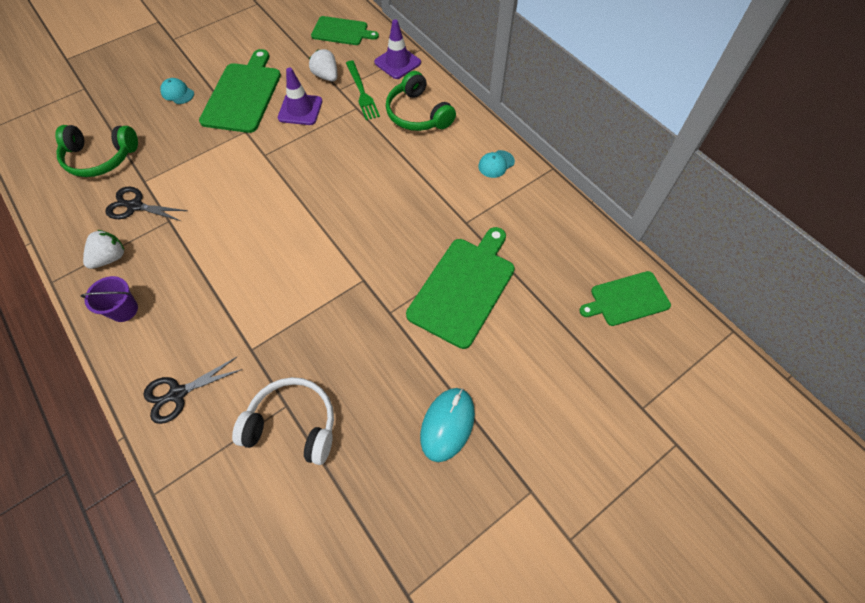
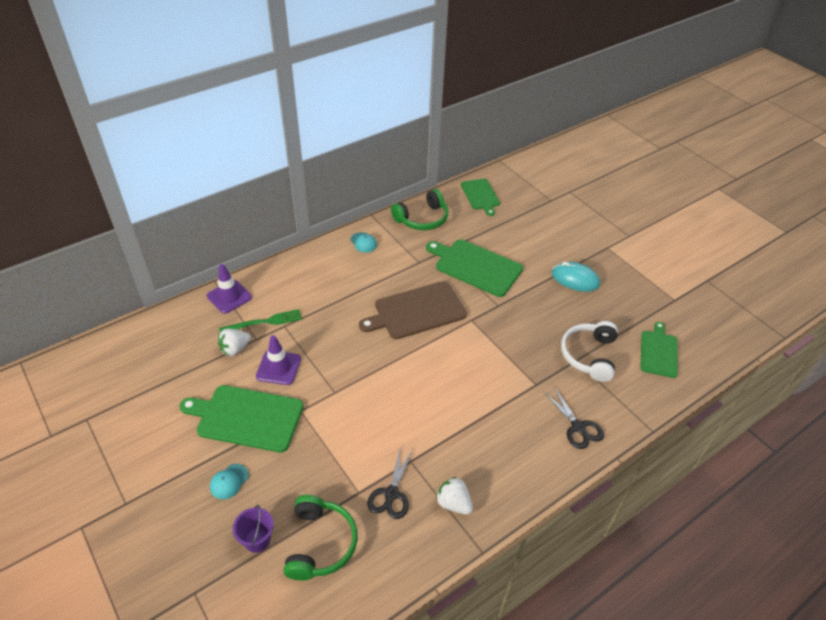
camera: 90 degrees left, 15 degrees down
purple bucket [80,276,138,322] -> purple bucket moved to [233,505,274,553]
green cutting board [311,16,379,45] -> green cutting board moved to [640,322,678,378]
green headphones [386,71,456,131] -> green headphones moved to [391,189,448,230]
none -> brown cutting board [359,281,467,339]

